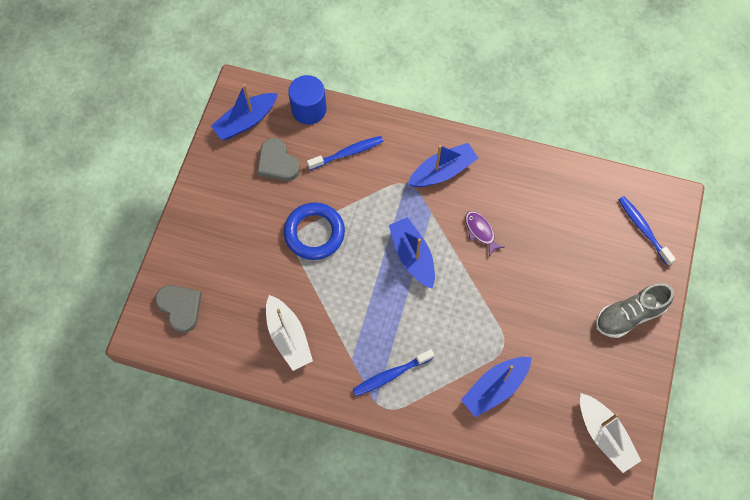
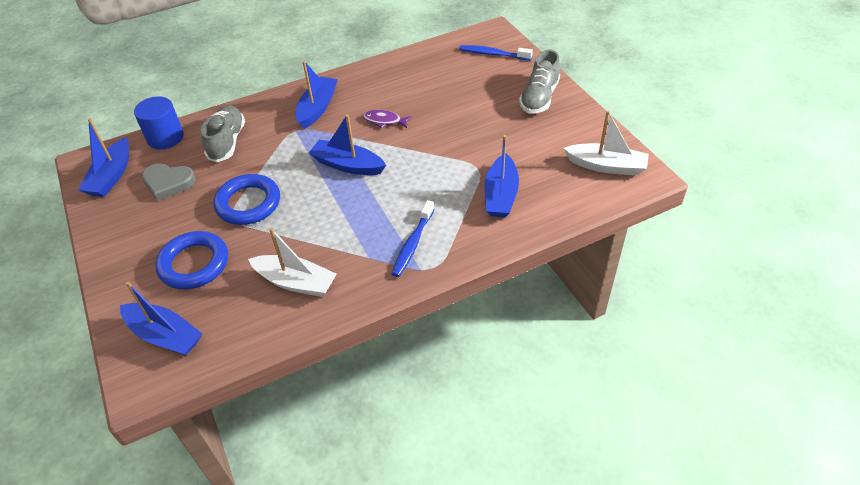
camera: 40 degrees left, 20 degrees down
grey heart [155,285,202,333] -> blue boat [120,281,202,356]
blue toothbrush [307,136,383,170] -> grey shoe [201,105,245,162]
none -> blue ring [155,231,228,289]

